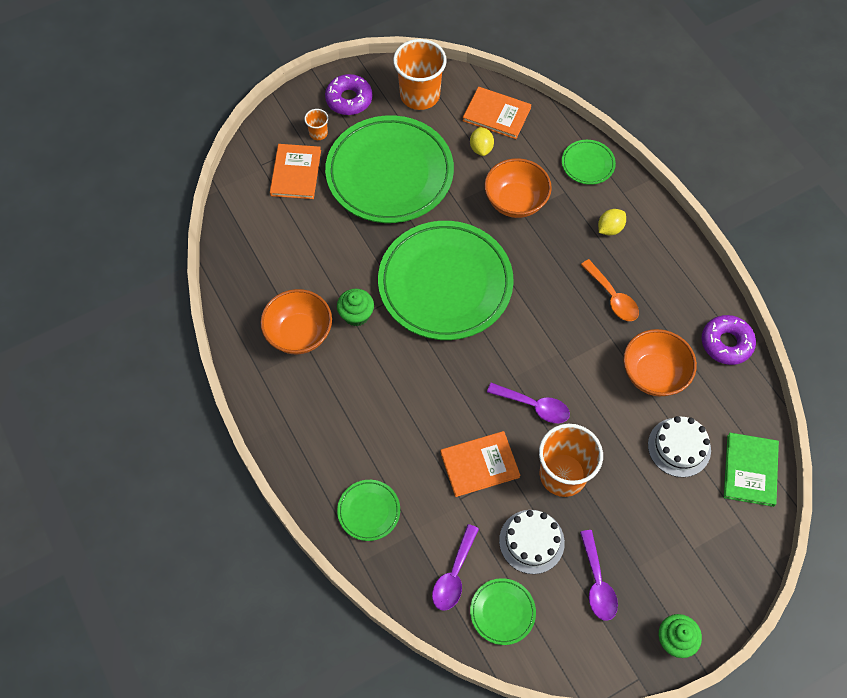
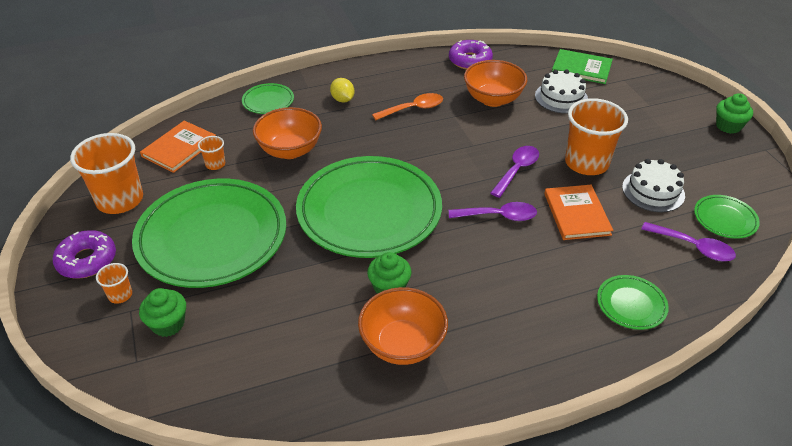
camera: 80 degrees left, 20 degrees down
orange book [270,144,321,199] -> green cupcake [139,288,186,337]
yellow lemon [470,127,494,156] -> orange cup [198,136,225,170]
purple spoon [580,530,618,621] -> purple spoon moved to [449,202,537,221]

